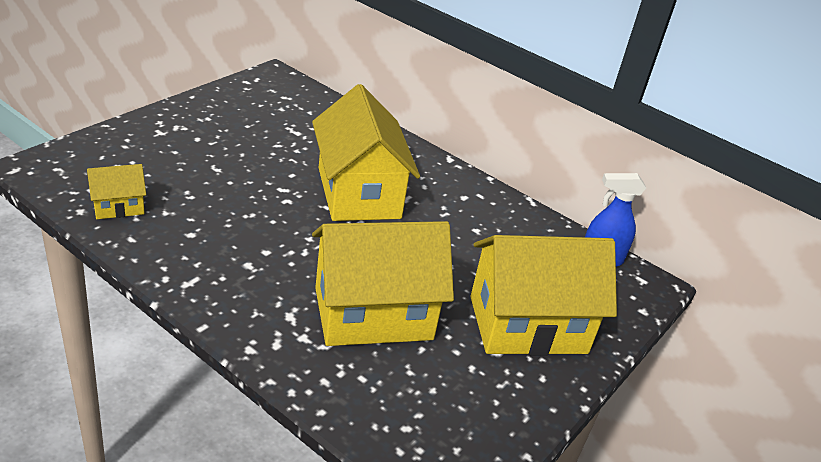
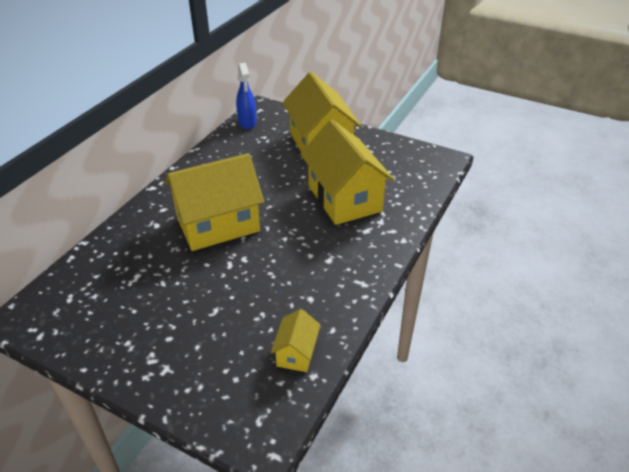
camera: 95 degrees left, 5 degrees up
yellow house [87,164,146,219] -> yellow house turned 45 degrees clockwise [271,309,321,372]

